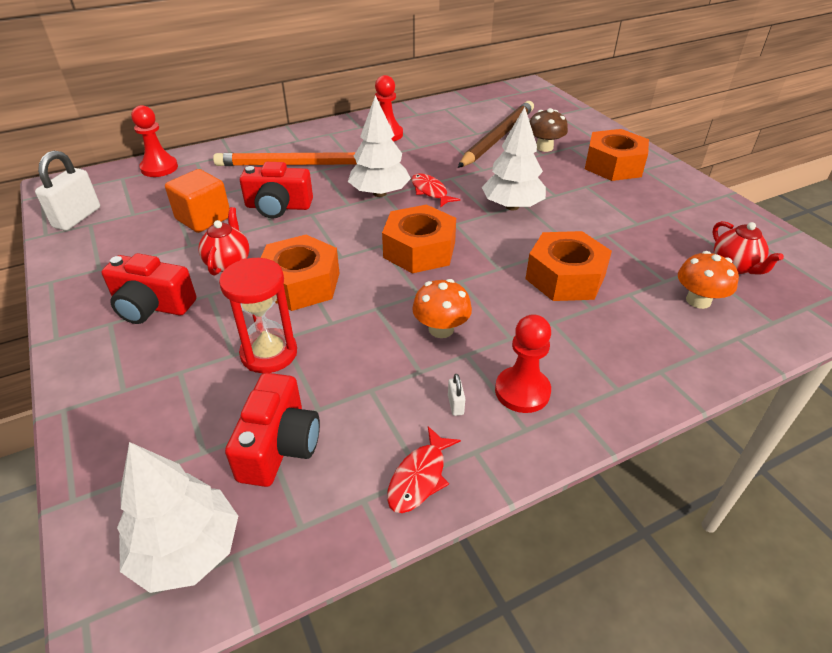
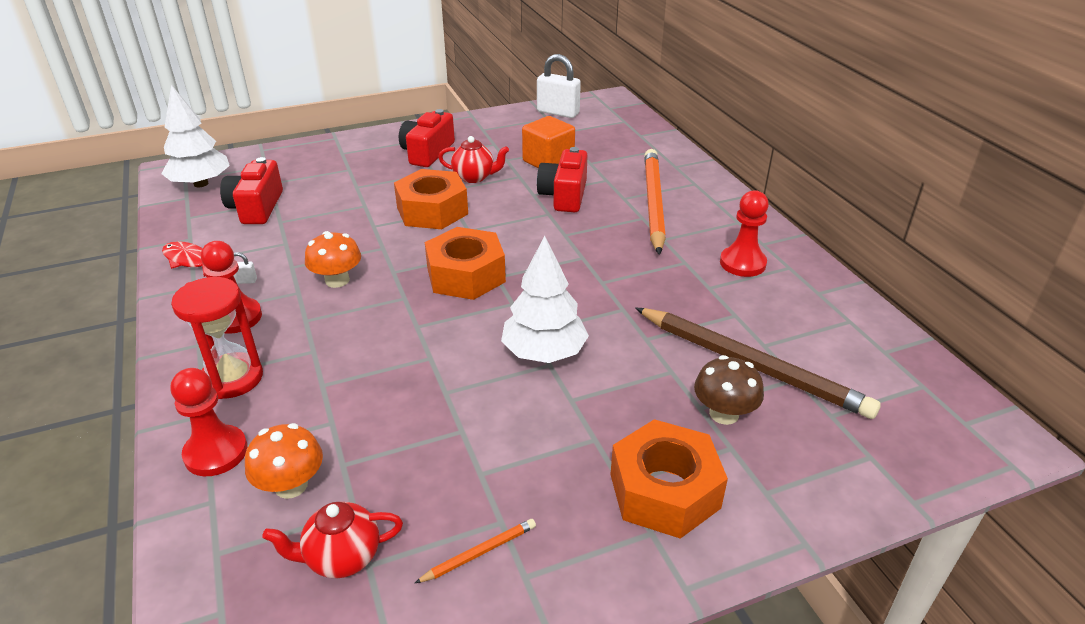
camera: 95 degrees right, 5 degrees down
red pawn [131,105,178,177] -> red pawn moved to [171,368,248,476]
red hourglass [219,258,297,373] -> red hourglass moved to [171,277,263,399]
red camera [225,373,320,487] -> red camera turned 75 degrees clockwise [220,157,283,224]
white tree [348,95,411,197] -> none
red fish [411,173,460,208] -> none
orange nut [526,231,612,301] -> none
none -> orange pencil [415,519,536,583]

